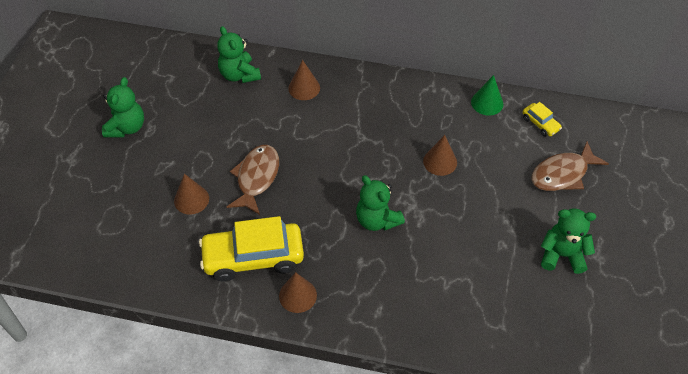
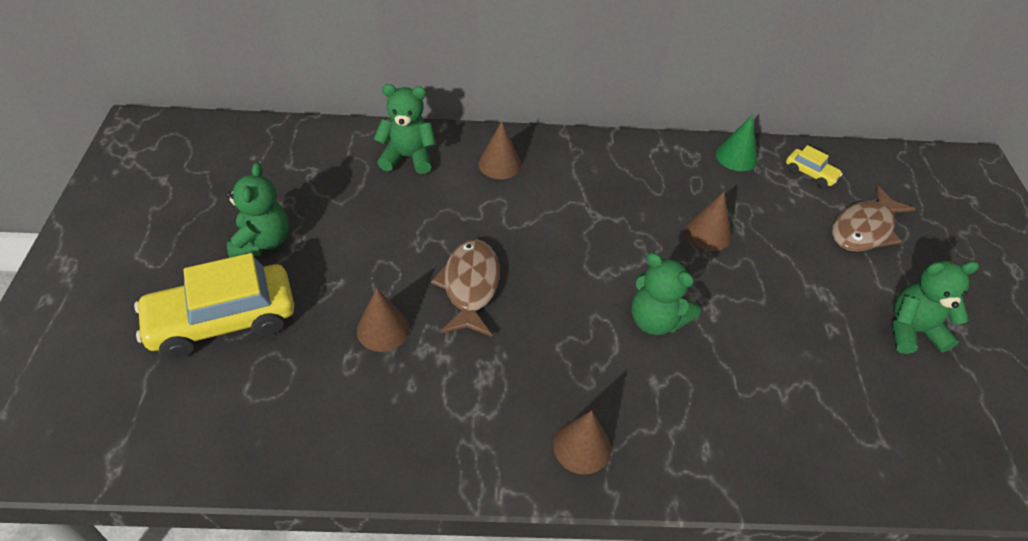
camera: 15 degrees left, 5 degrees down
yellow car [199,216,304,282] -> yellow car moved to [134,253,294,359]
green teddy bear [217,26,261,83] -> green teddy bear turned 135 degrees clockwise [374,84,436,174]

